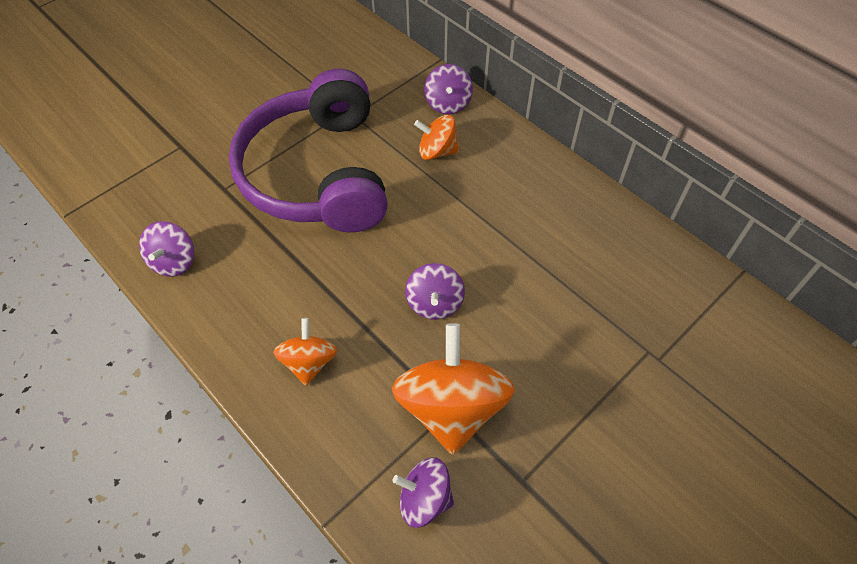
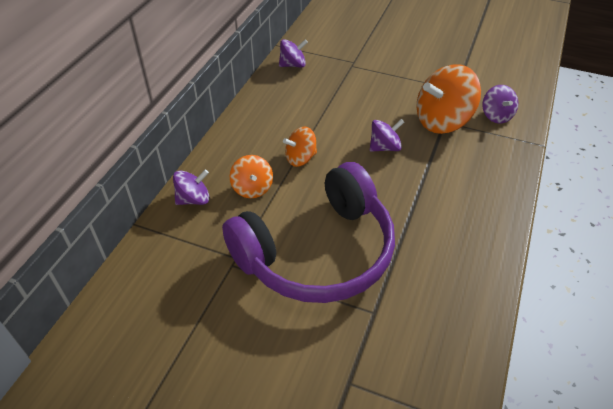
camera: 115 degrees left, 10 degrees down
purple spinning top [139,221,194,277] -> purple spinning top moved to [279,39,308,67]
orange spinning top [273,318,337,386] -> orange spinning top moved to [283,127,317,167]

